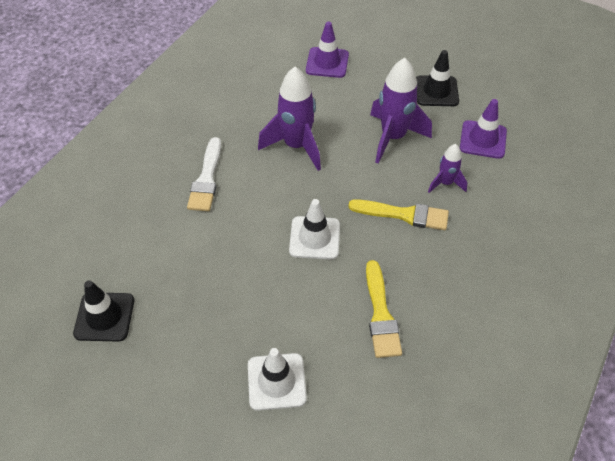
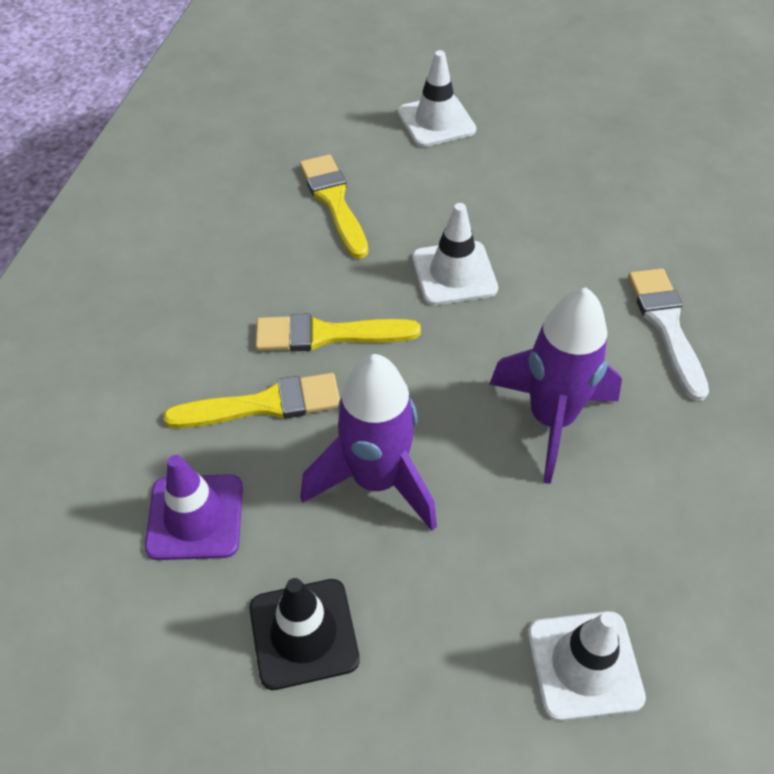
camera: 165 degrees right, 0 degrees up
black traffic cone [73,280,134,342] -> none
purple traffic cone [306,22,349,78] -> white traffic cone [528,611,646,721]
purple rocket [428,144,468,193] -> yellow brush [163,373,340,428]

